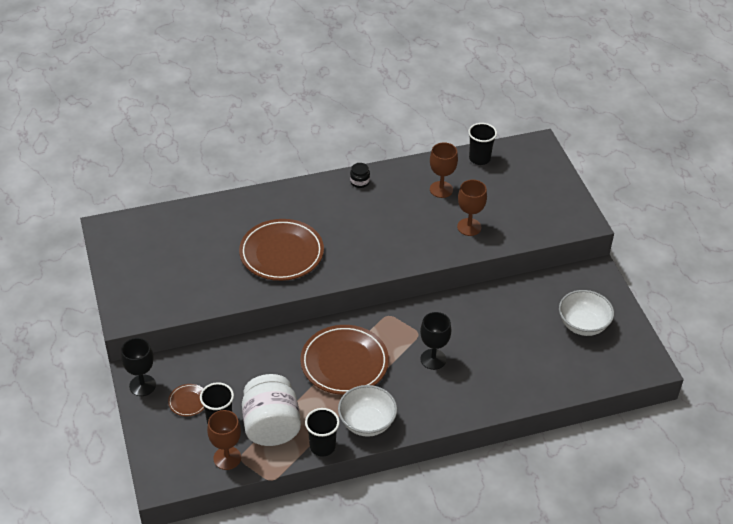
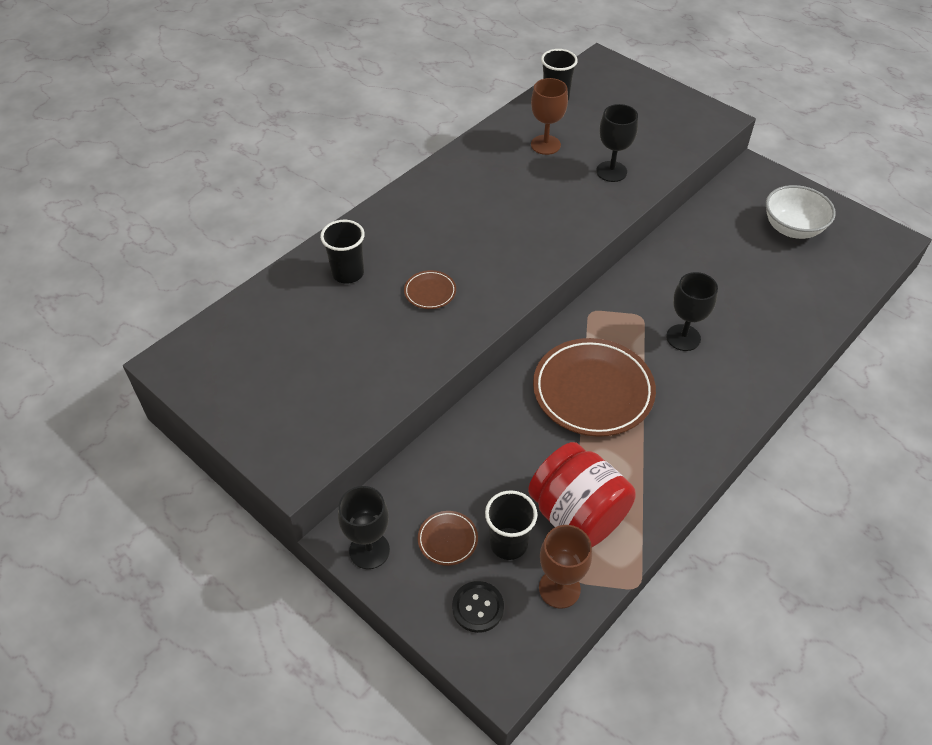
camera: 30 degrees left, 5 degrees up
brown plate [239,219,324,281] -> brown plate [404,270,456,309], size x0.44
white jar [242,374,301,446] -> red jar [528,442,636,547]
black cup [305,408,340,457] -> black cup moved to [320,220,365,283]
white bowl [338,385,397,437] -> none
black jar [350,163,370,188] -> none
brown goblet [457,180,487,236] -> black goblet [596,104,638,182]
none -> black button [452,581,504,633]

